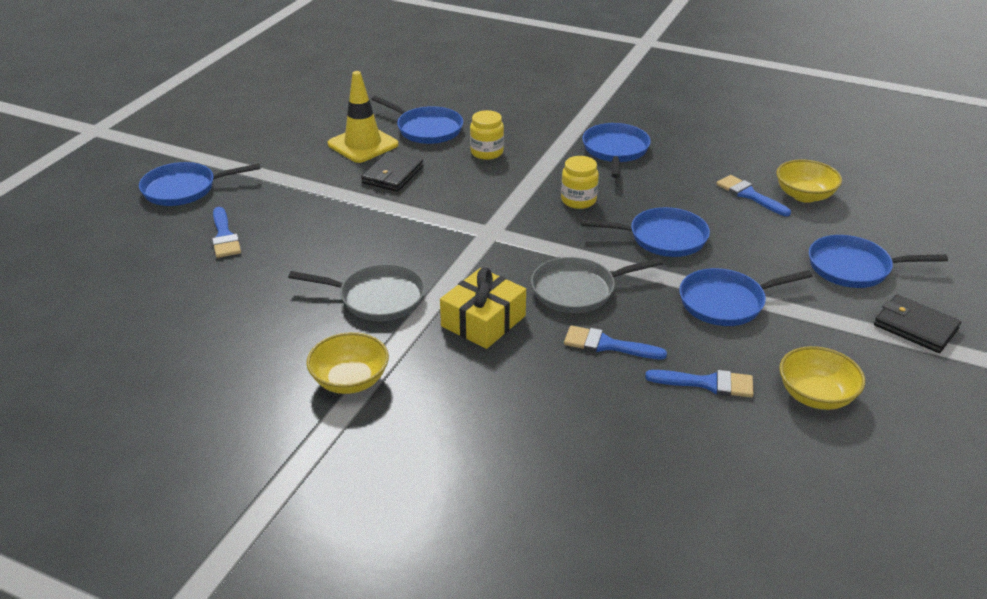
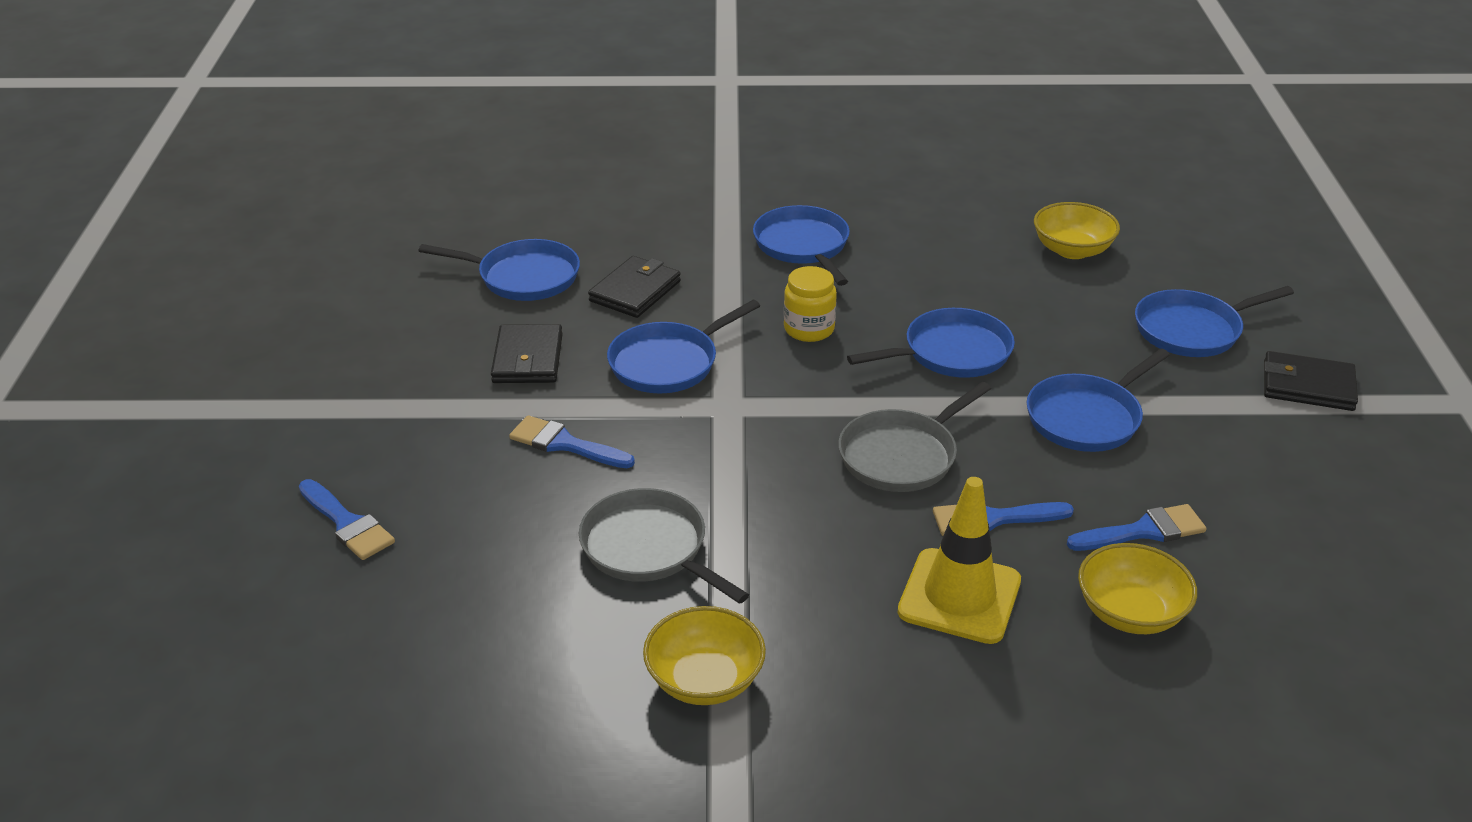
camera: 25 degrees left, 0 degrees up
blue pan [139,162,261,206] -> blue pan moved to [607,300,760,393]
grey pan [288,264,425,321] -> grey pan turned 120 degrees counterclockwise [579,488,749,604]
yellow traffic cone [328,71,398,163] -> yellow traffic cone moved to [898,477,1021,644]
yellow gift [440,268,526,349] -> none
yellow jar [470,110,504,160] -> black wallet [588,256,681,318]
blue brush [716,175,791,216] -> blue brush moved to [509,415,635,468]
yellow bowl [779,346,865,410] -> yellow bowl moved to [1078,543,1197,634]

